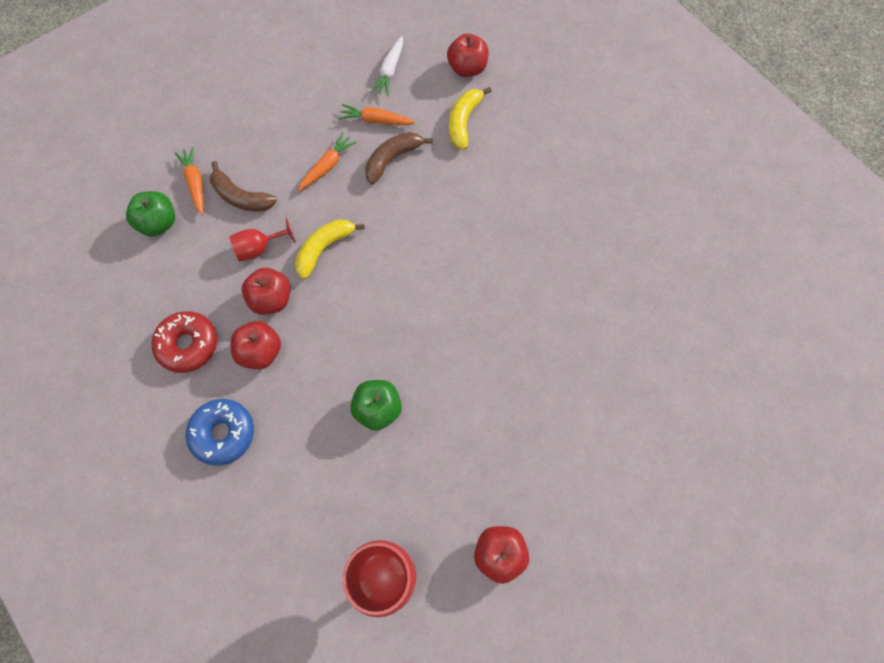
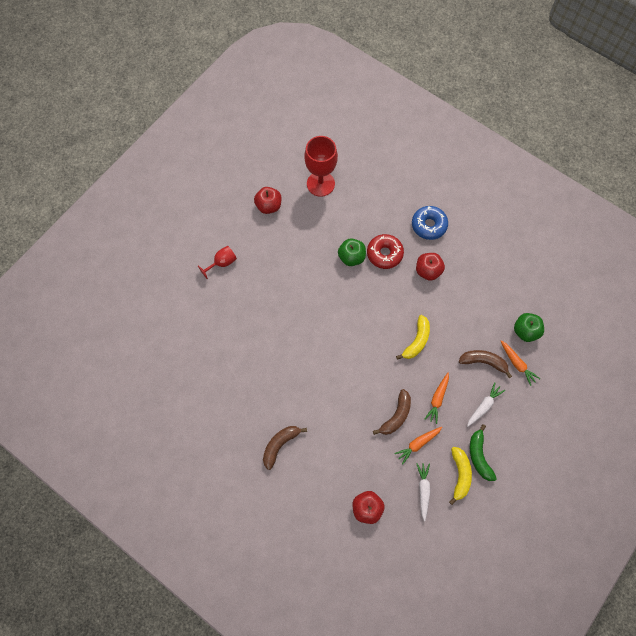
camera: 165 degrees right, 0 degrees up
red donut [152,311,217,373] -> red donut moved to [367,234,404,269]
red goblet [229,218,296,262] -> red goblet moved to [198,246,237,279]
red apple [242,268,291,315] -> none
orange carrot [339,104,415,125] -> orange carrot turned 150 degrees clockwise [394,427,442,464]
yellow banana [449,87,491,150] -> yellow banana moved to [449,447,472,505]
none -> brown banana [263,426,307,470]
none -> white carrot [467,382,505,427]
none -> green banana [470,424,497,481]

